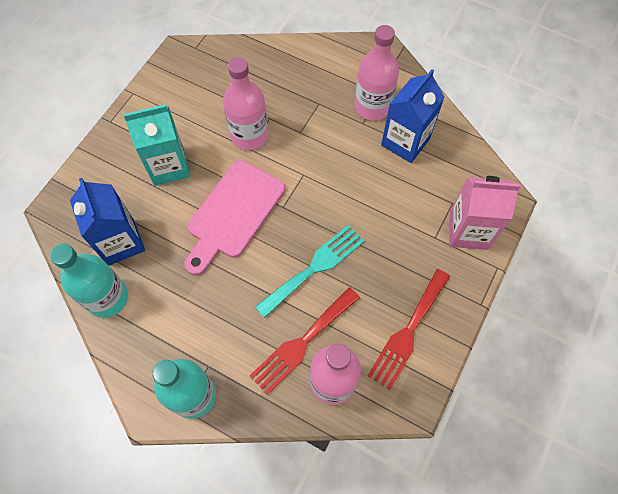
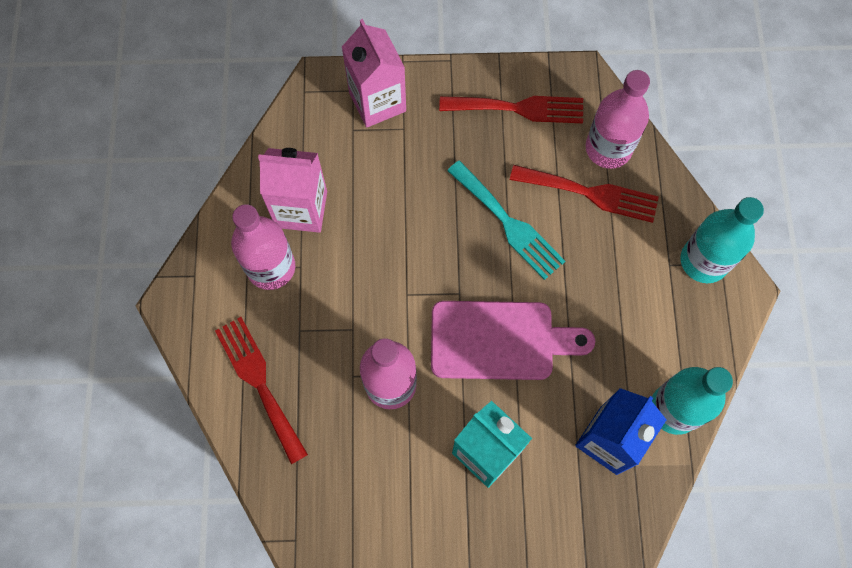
camera: 120 degrees left, 5 degrees up
turquoise fork [255,225,364,318] -> turquoise fork turned 150 degrees counterclockwise [447,161,565,280]
blue carton [381,69,445,163] -> pink carton [258,148,327,233]
none -> red fork [215,317,308,464]

